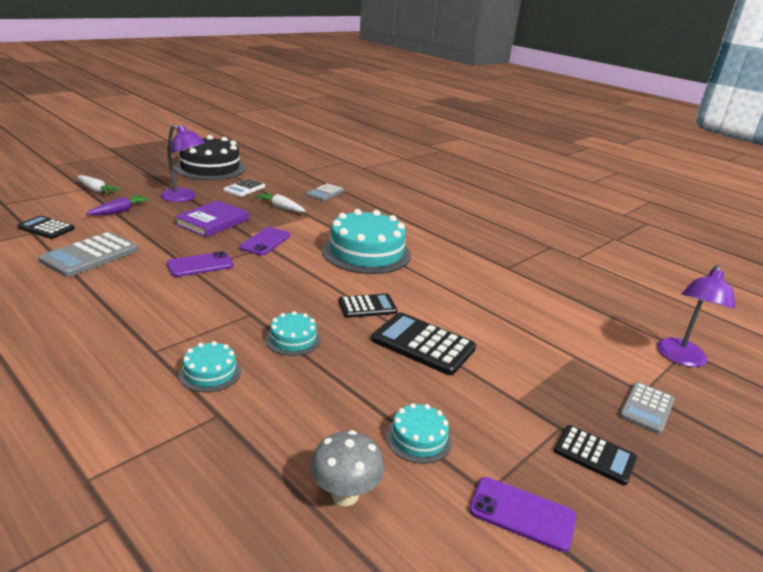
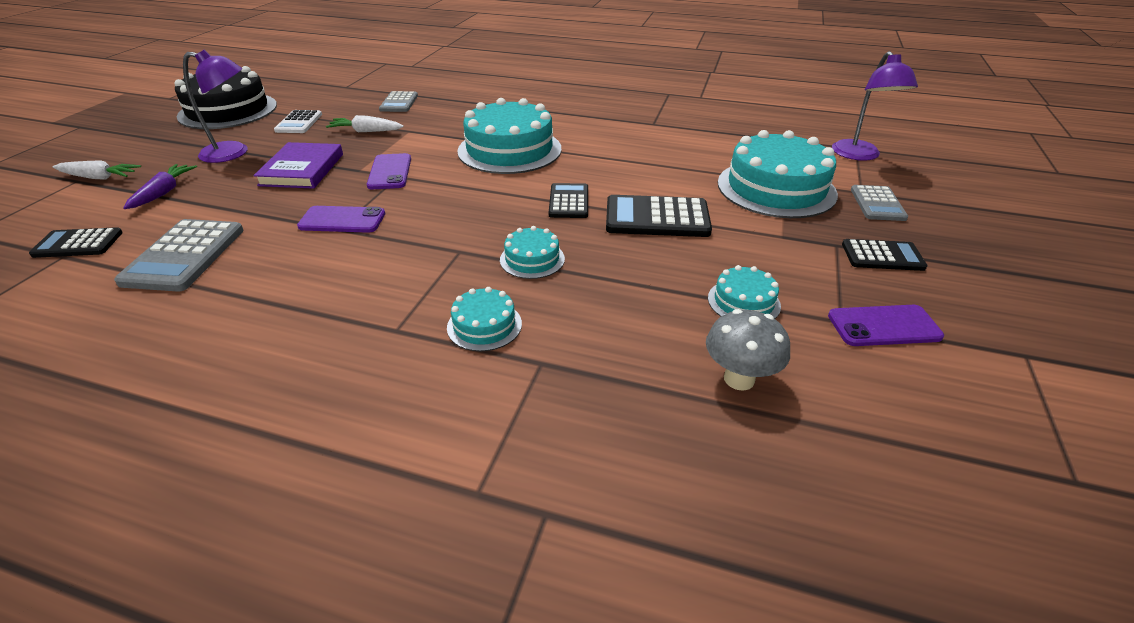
camera: 25 degrees left, 10 degrees up
purple phone [166,251,234,277] -> purple phone turned 60 degrees clockwise [297,206,385,233]
black calculator [339,294,397,318] -> black calculator turned 45 degrees counterclockwise [549,183,588,218]
none -> turquoise cake [718,130,838,218]

